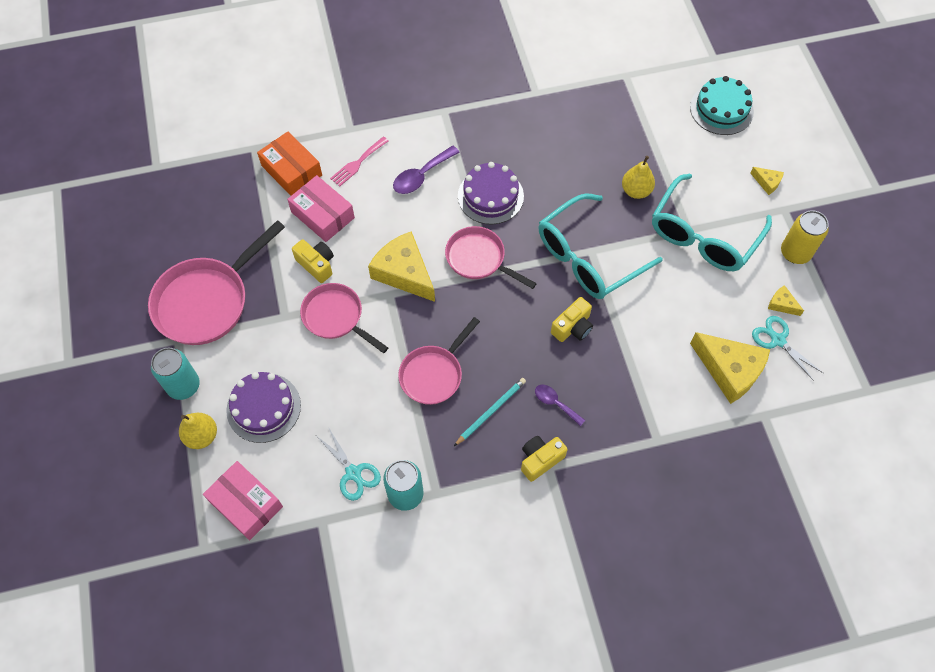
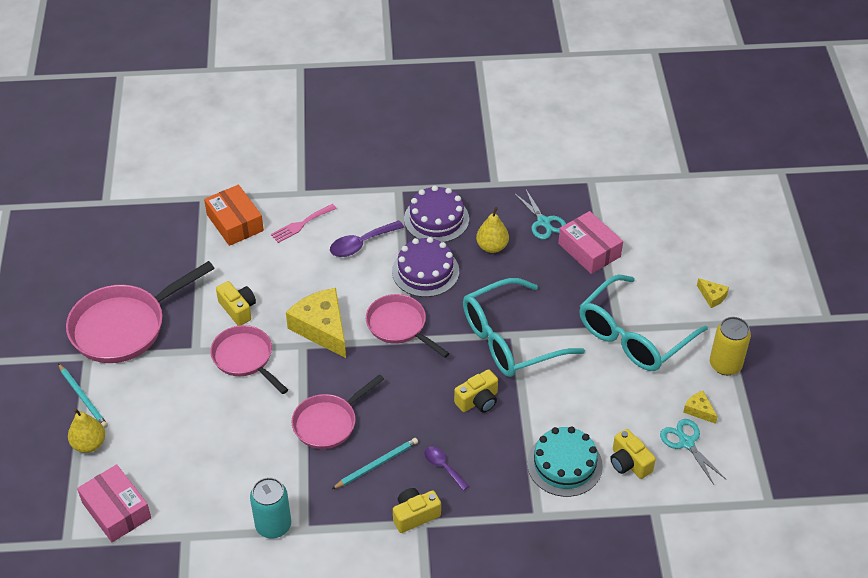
camera: 10 degrees right, 15 degrees down
turquoise can [151,348,200,400] -> turquoise pencil [58,364,108,428]
purple cake [226,372,301,443] -> purple cake moved to [404,185,469,242]
pink box [287,175,355,242] -> pink box moved to [558,211,623,274]
turquoise scissors [317,427,381,501] -> turquoise scissors moved to [514,188,566,239]
yellow pear [622,156,655,199] -> yellow pear moved to [476,207,509,253]
turquoise cake [690,76,754,135] -> turquoise cake moved to [527,426,603,497]
yellow cheese [690,332,770,404] -> yellow camera [610,429,656,479]

